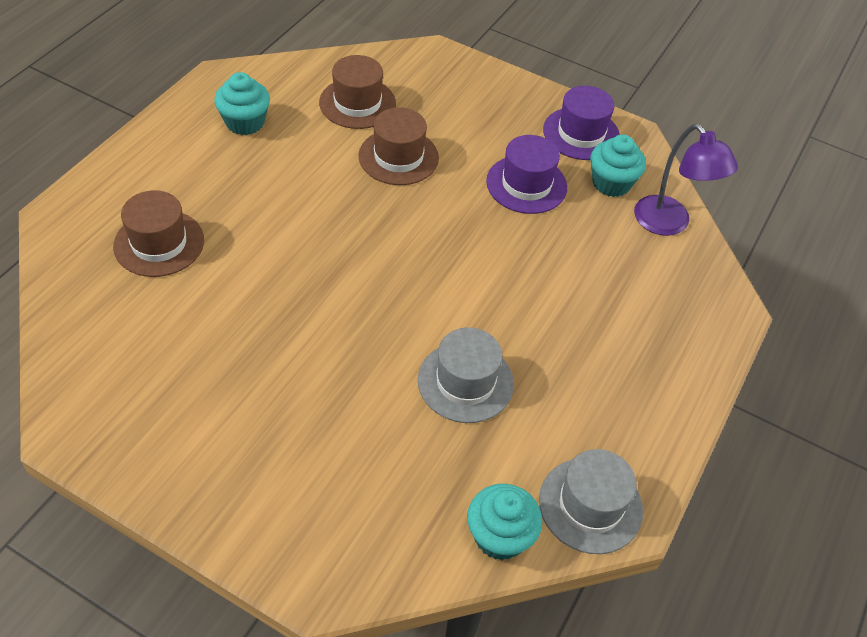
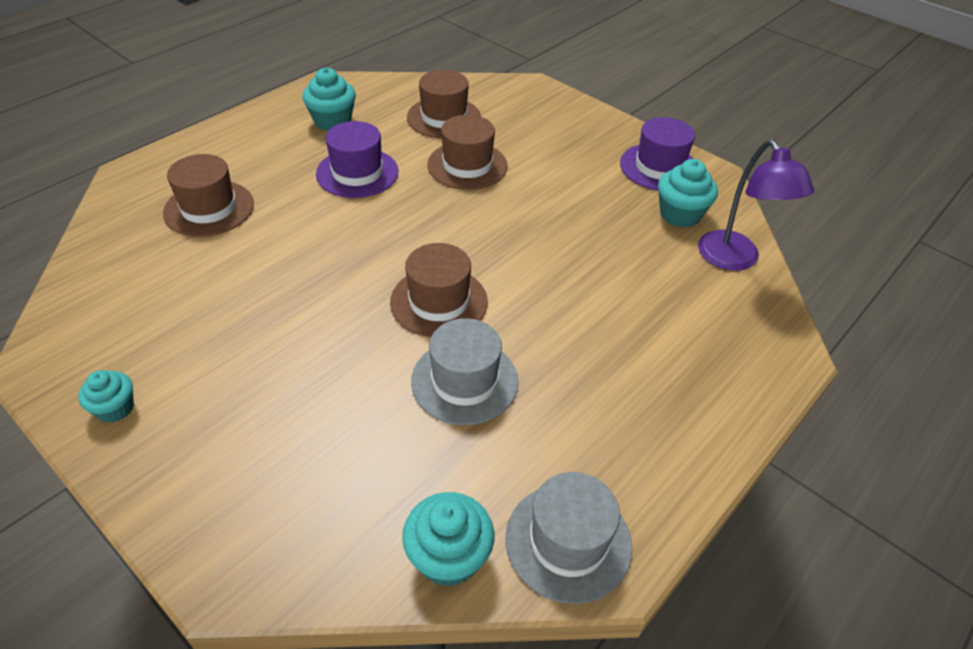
camera: 15 degrees right, 5 degrees down
purple hat [486,135,567,214] -> purple hat moved to [316,121,398,198]
none -> turquoise cupcake [78,370,134,423]
none -> brown hat [390,243,488,337]

